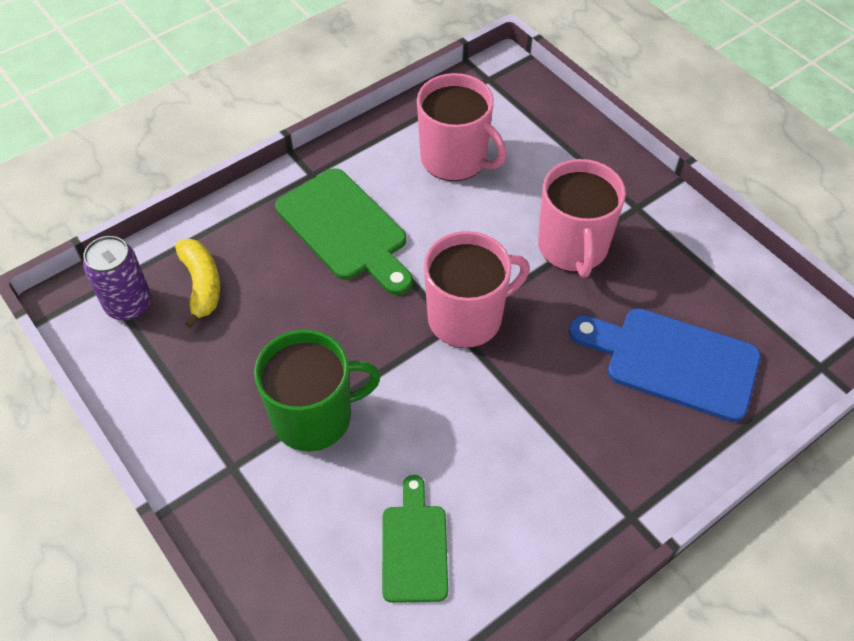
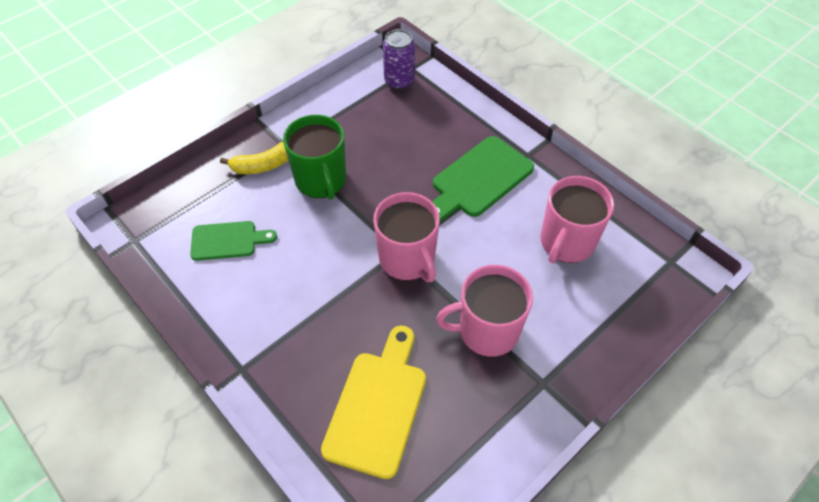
camera: 85 degrees right, 0 degrees up
yellow banana [175,239,220,328] -> yellow banana moved to [220,142,288,174]
blue cutting board [569,308,761,422] -> yellow cutting board [321,326,426,479]

